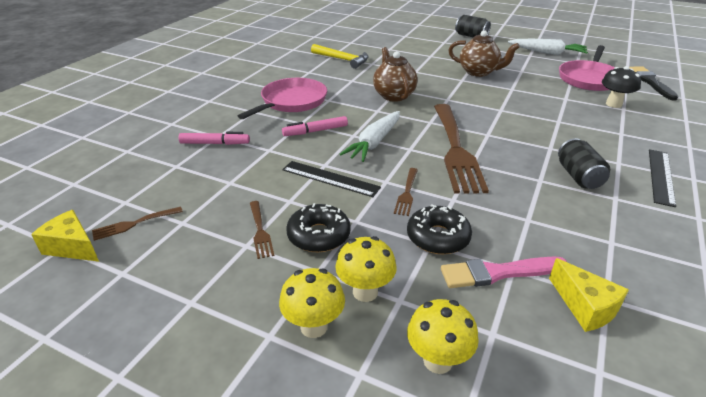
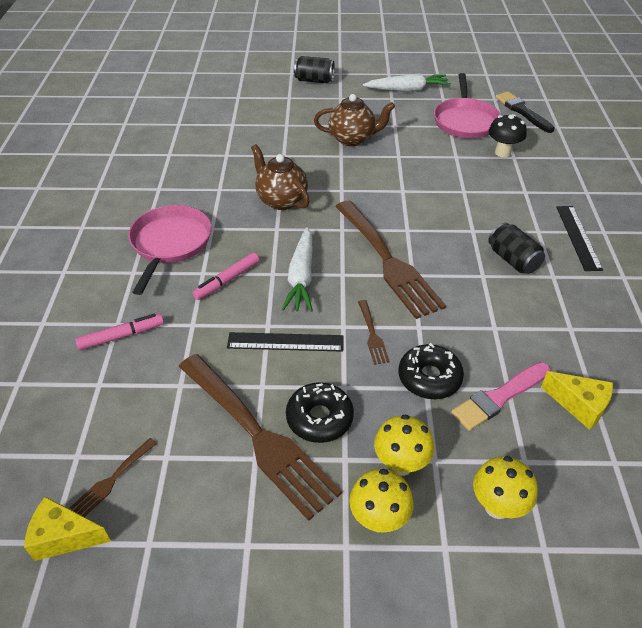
camera: 25 degrees left, 10 degrees up
brown fork [250,201,274,259] -> brown fork [178,354,342,521], size x2.37
yellow hammer [311,44,369,69] -> none

